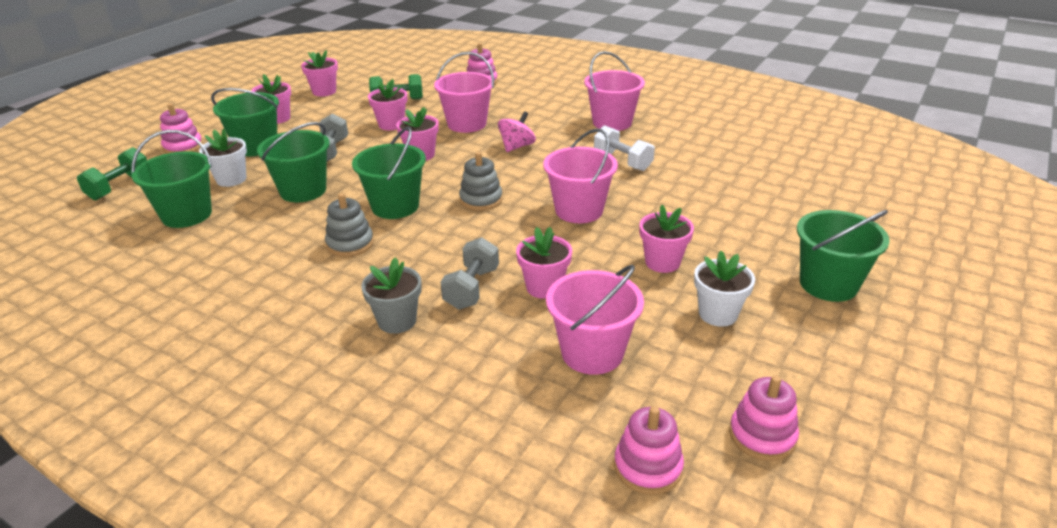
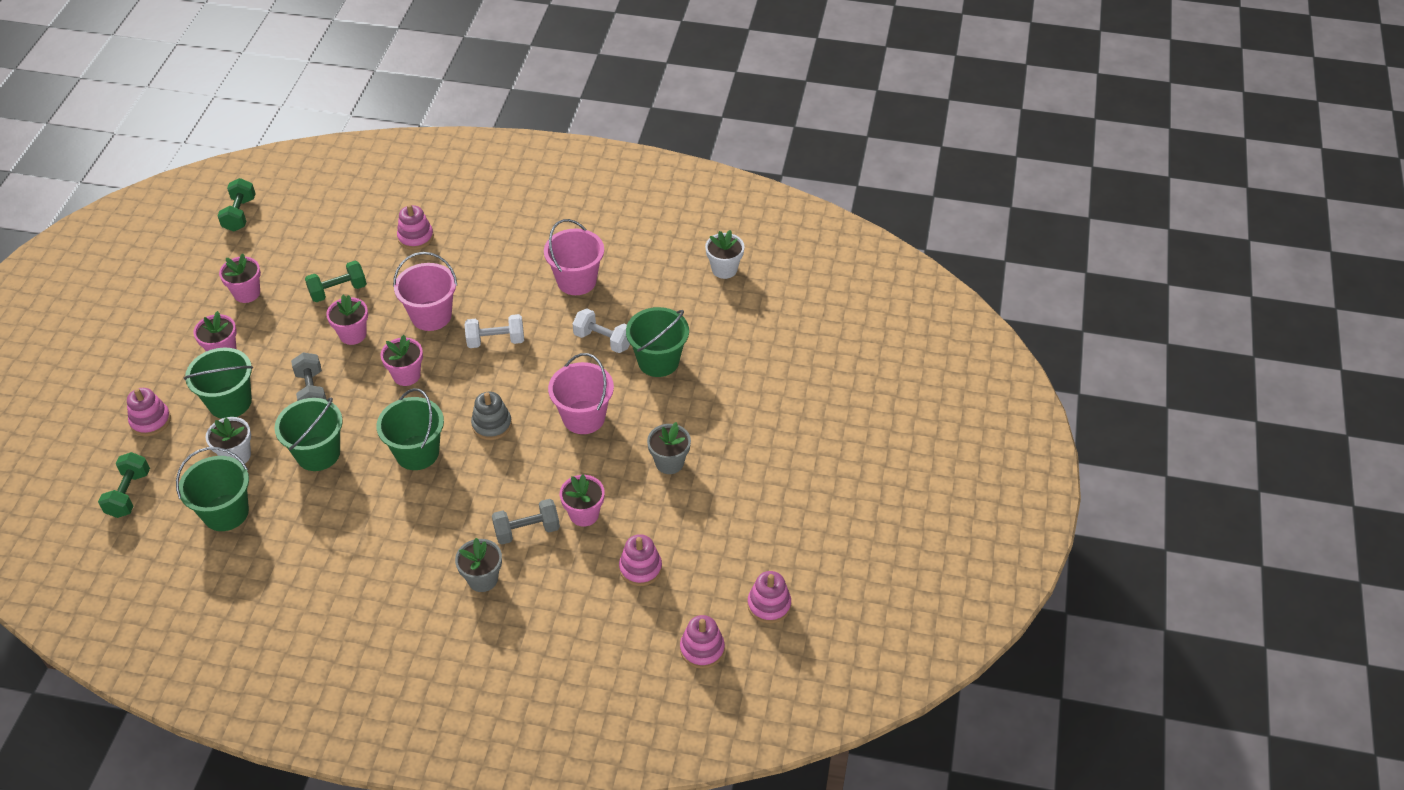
camera: 20 degrees left, 15 degrees up
grey stacking toy [325,193,374,257] -> none
grey dumbbell [440,237,499,310] -> grey dumbbell turned 75 degrees clockwise [492,499,560,545]
pink spinning top [498,111,536,152] -> white dumbbell [465,314,524,348]
pink bucket [546,264,644,375] -> pink stacking toy [619,534,662,586]
pink flower pot [639,205,694,273] -> grey flower pot [647,422,691,474]
white flower pot [694,251,755,327] -> white flower pot moved to [705,230,744,279]
green bucket [797,210,890,302] -> green bucket moved to [626,307,689,377]
none -> green dumbbell [218,178,256,232]

